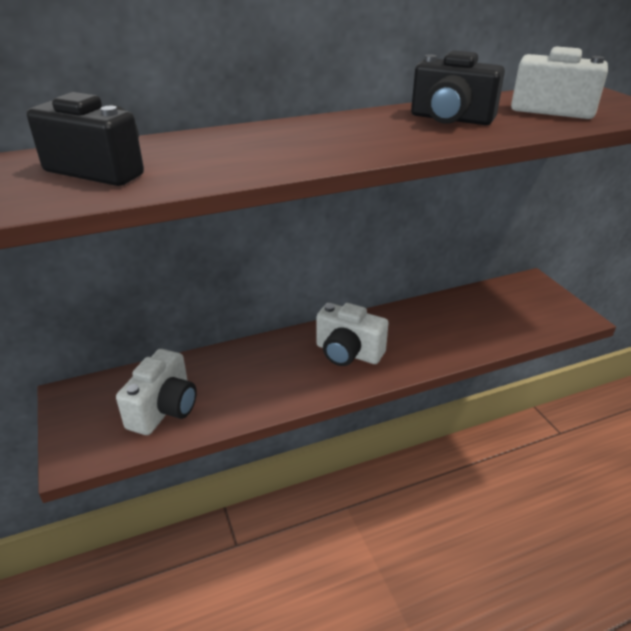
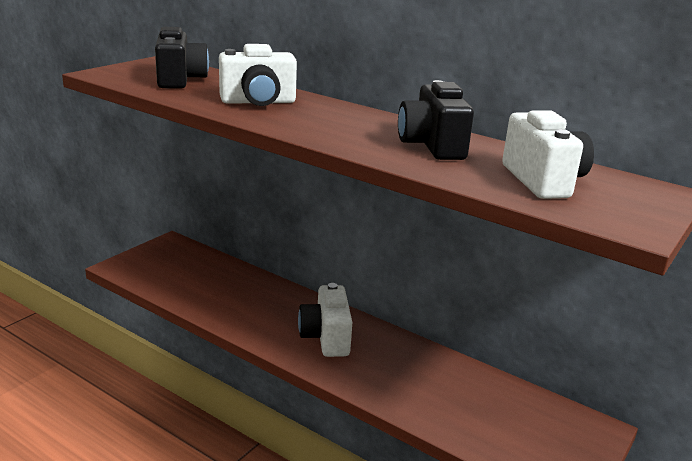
camera: 55 degrees right, 10 degrees down
white camera [116,349,197,435] -> white camera moved to [219,44,297,106]

